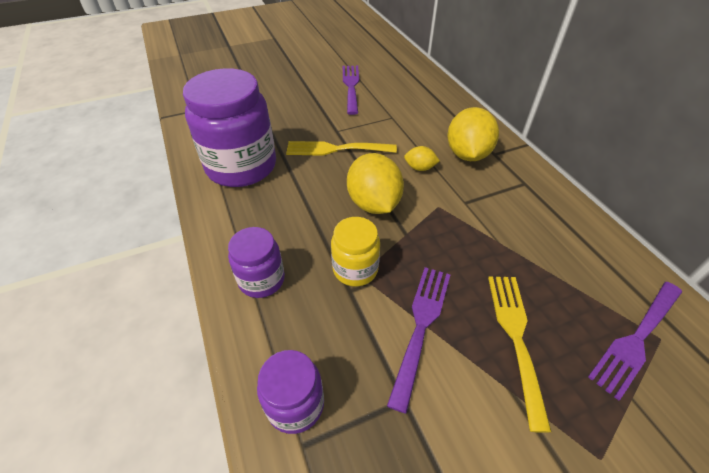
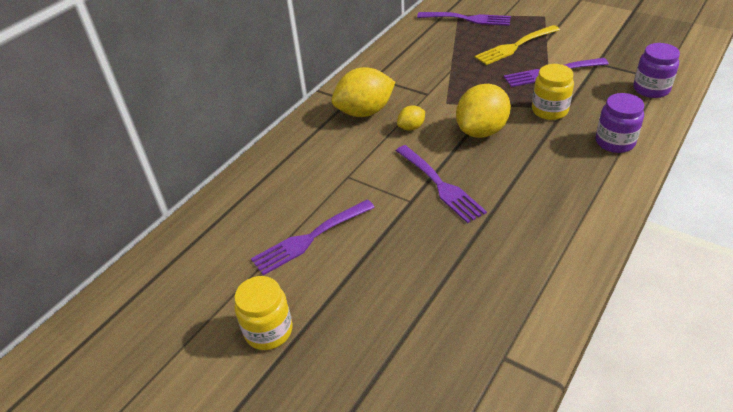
camera: 120 degrees left, 5 degrees down
purple jar [183,68,276,187] -> none
yellow fork [286,141,397,156] -> purple fork [396,145,487,223]
yellow lemon [404,146,440,171] -> yellow lemon turned 75 degrees clockwise [397,105,425,131]
none -> yellow jar [235,276,292,350]

